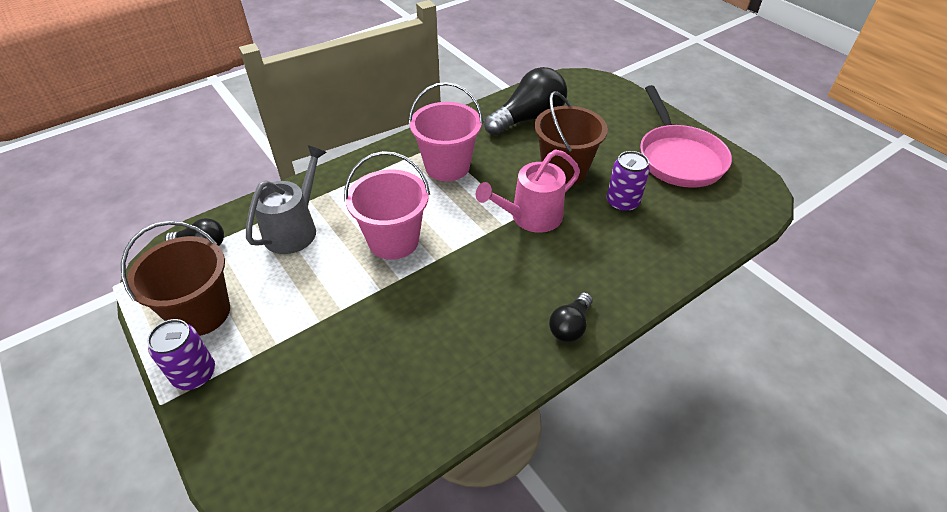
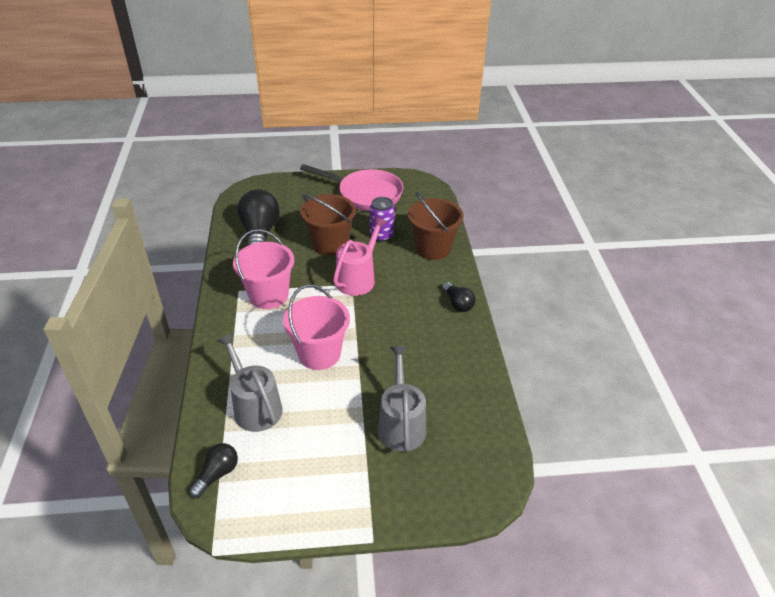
camera: 60 degrees left, 5 degrees down
brown bucket [121,221,230,336] -> brown bucket moved to [408,192,463,260]
purple can [147,319,215,390] -> none
pink watering can [476,150,580,233] -> pink watering can turned 150 degrees counterclockwise [333,217,387,296]
none -> grey watering can [378,346,426,452]

